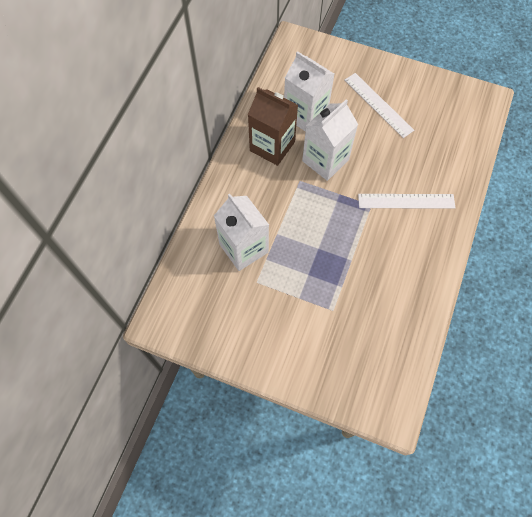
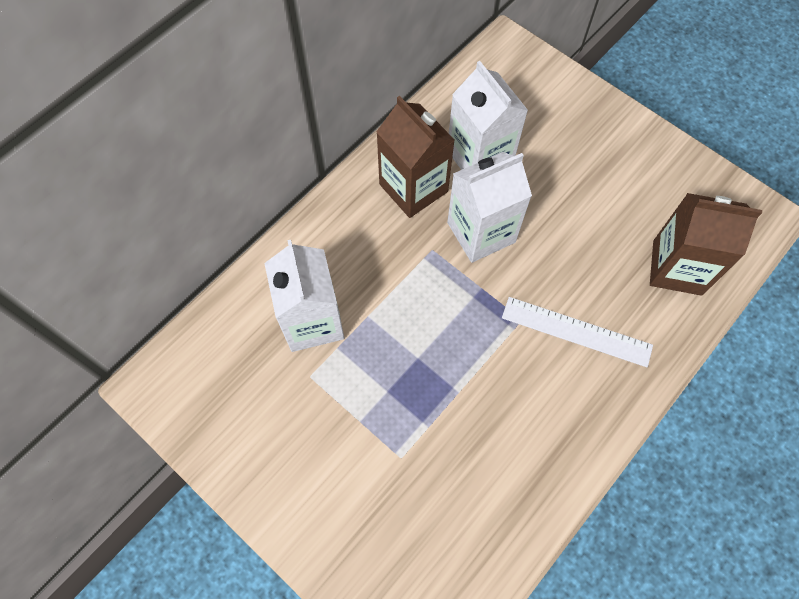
camera: 20 degrees right, 0 degrees up
white ruler [345,73,414,138] -> none
none -> brown carton [650,193,762,296]

